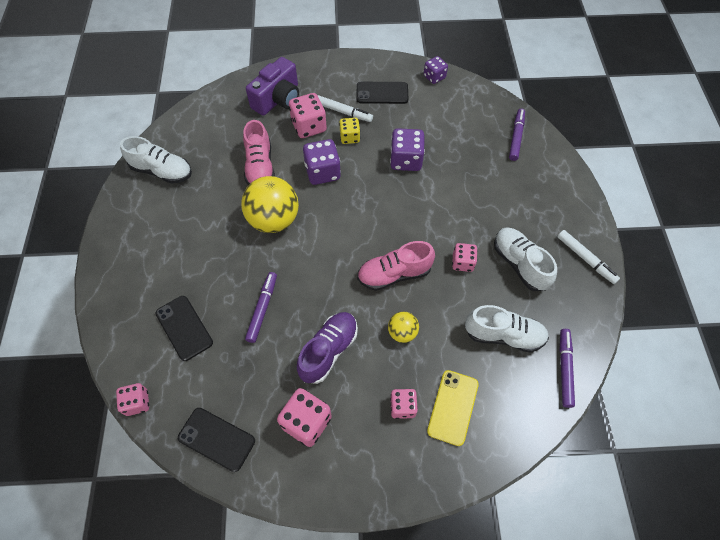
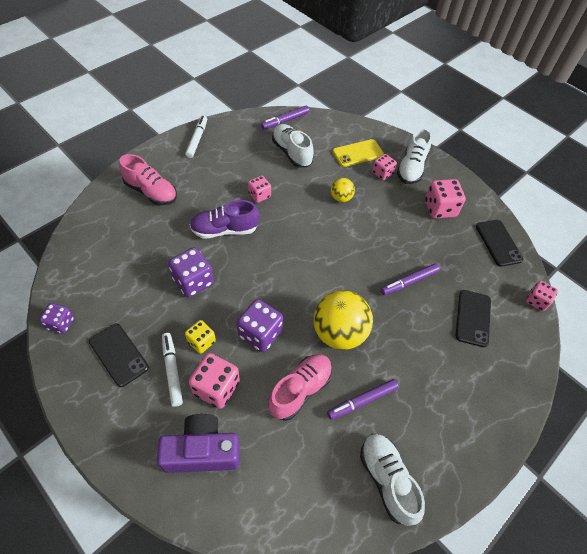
camera: 135 degrees left, 5 degrees down
purple shoe [297,312,358,384] -> purple shoe moved to [190,200,259,239]
pink shoe [357,241,435,291] -> pink shoe moved to [119,154,177,205]
white shoe [494,227,557,291] -> white shoe moved to [397,128,432,184]
purple marker [509,109,525,161] -> purple marker moved to [327,379,399,420]

